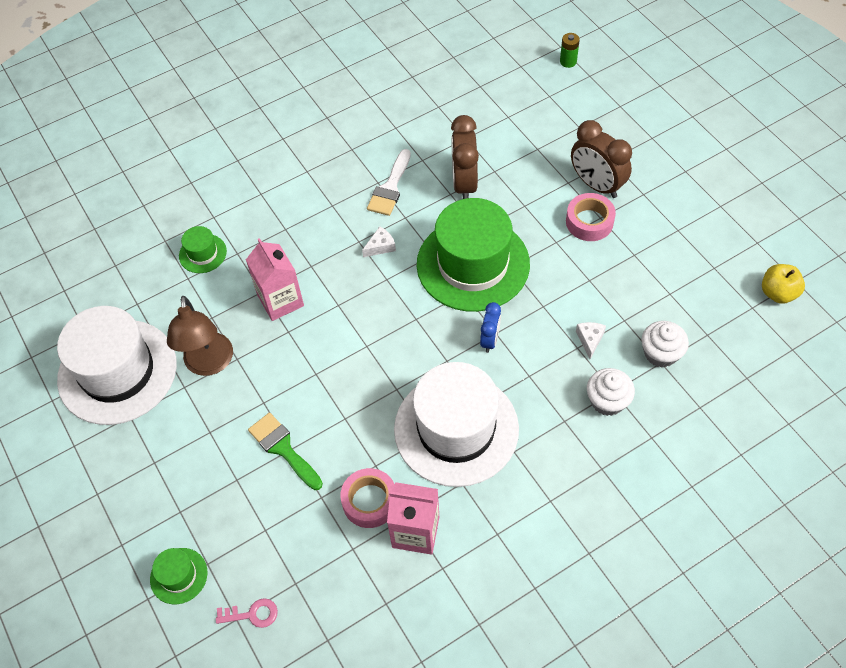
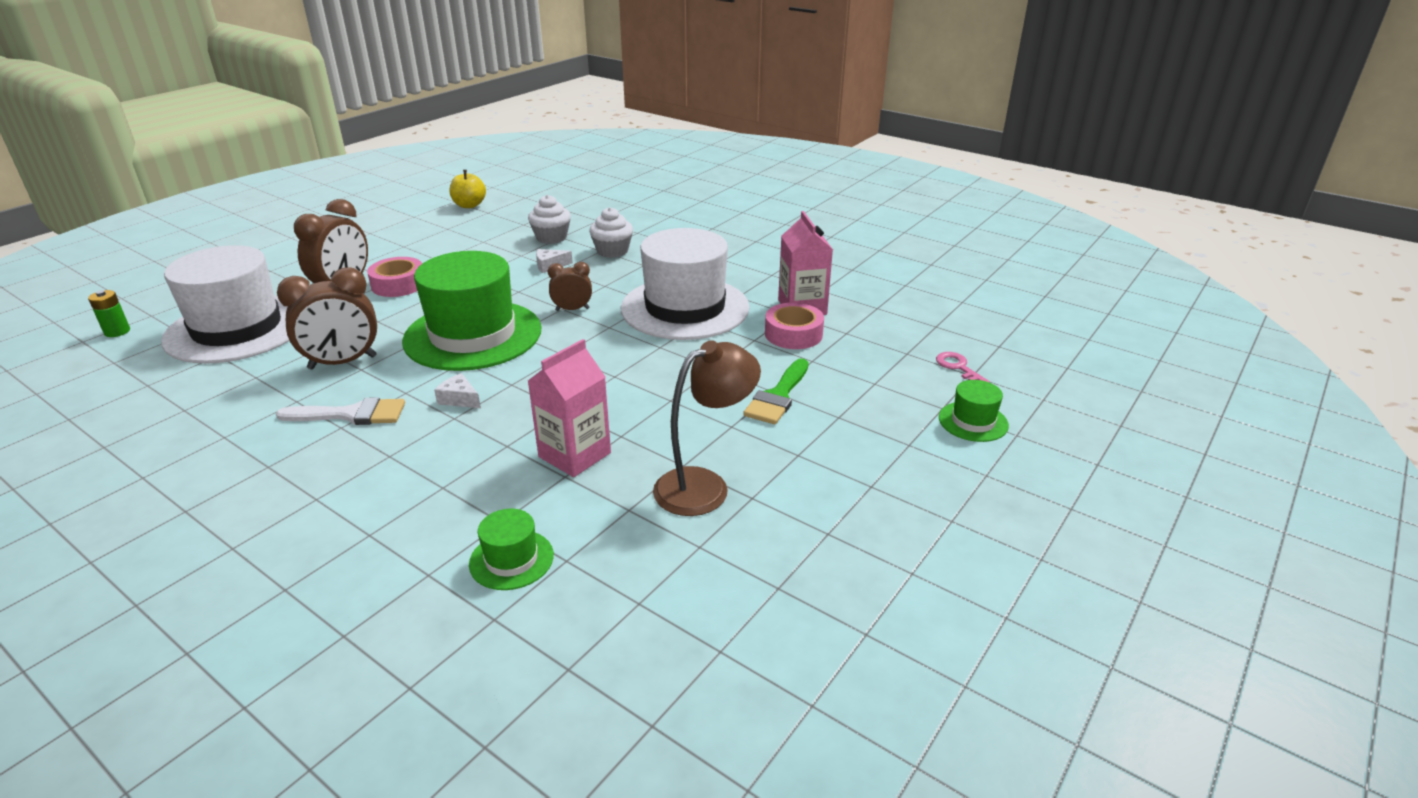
camera: 115 degrees left, 25 degrees down
white hat [57,306,177,425] -> white hat moved to [161,245,289,364]
blue clock [480,302,501,353] -> brown clock [548,262,592,311]

